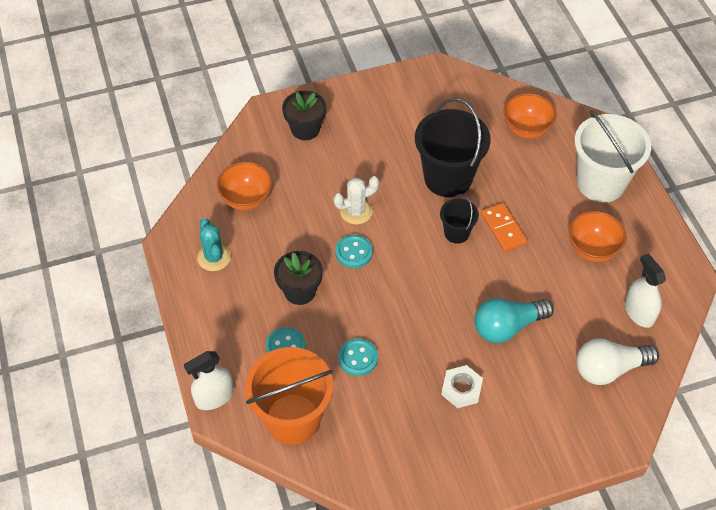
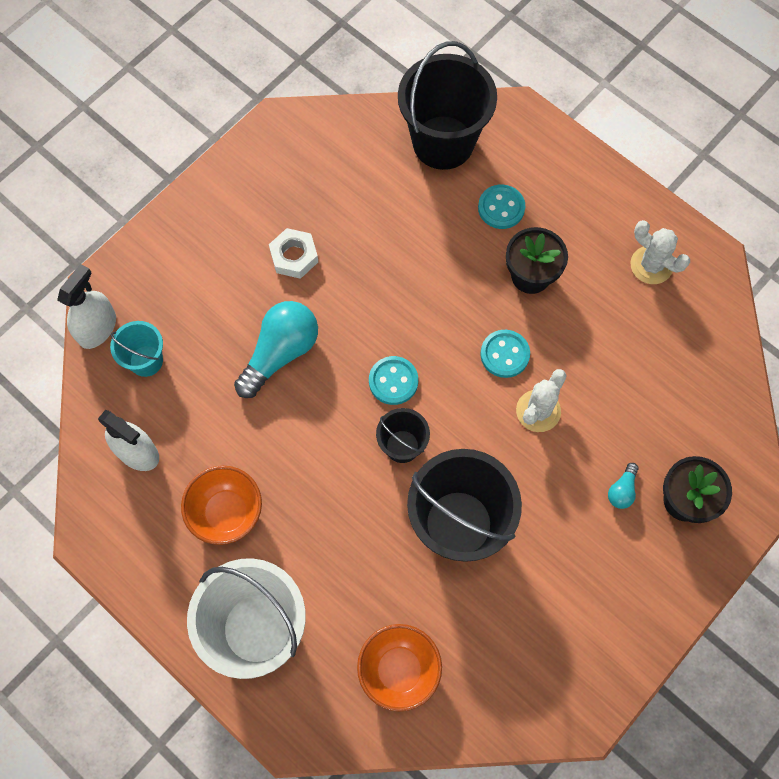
camera: 150 degrees right, 15 degrees up
white spray bottle [184,351,234,410] -> white spray bottle moved to [57,264,116,349]
turquoise cactus [197,218,231,271] -> white cactus [631,220,690,284]
orange bowl [217,162,272,210] -> none
orange bucket [245,347,333,445] -> black bucket [398,41,497,170]
turquoise button [338,338,378,376] -> turquoise button moved to [369,356,418,405]
orange domino [481,203,527,251] -> none
white light bulb [576,339,659,385] -> turquoise bucket [110,321,163,377]
none -> turquoise light bulb [608,463,639,509]

